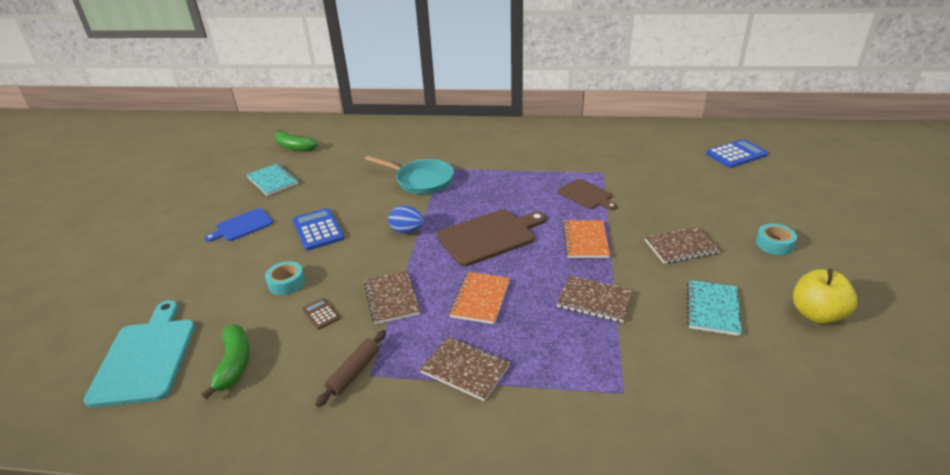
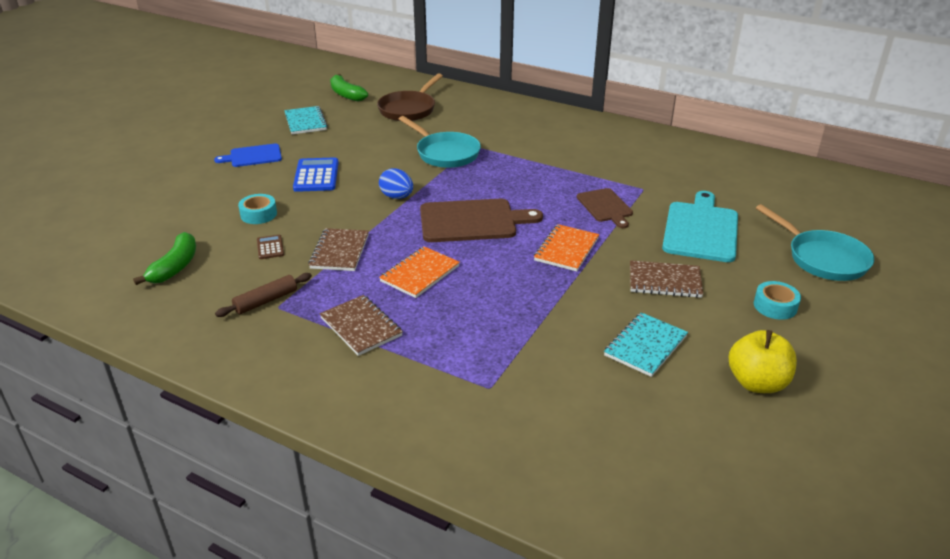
camera: 20 degrees right, 0 degrees up
turquoise cutting board [84,300,195,408] -> turquoise cutting board moved to [662,191,738,262]
brown notebook [557,275,634,323] -> none
blue calculator [706,139,768,168] -> none
none -> brown pan [377,73,443,121]
none -> turquoise pan [756,204,874,281]

